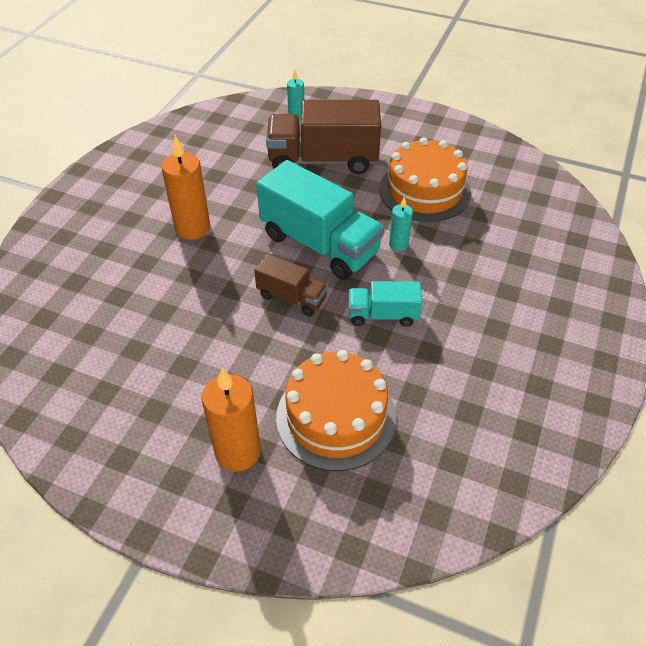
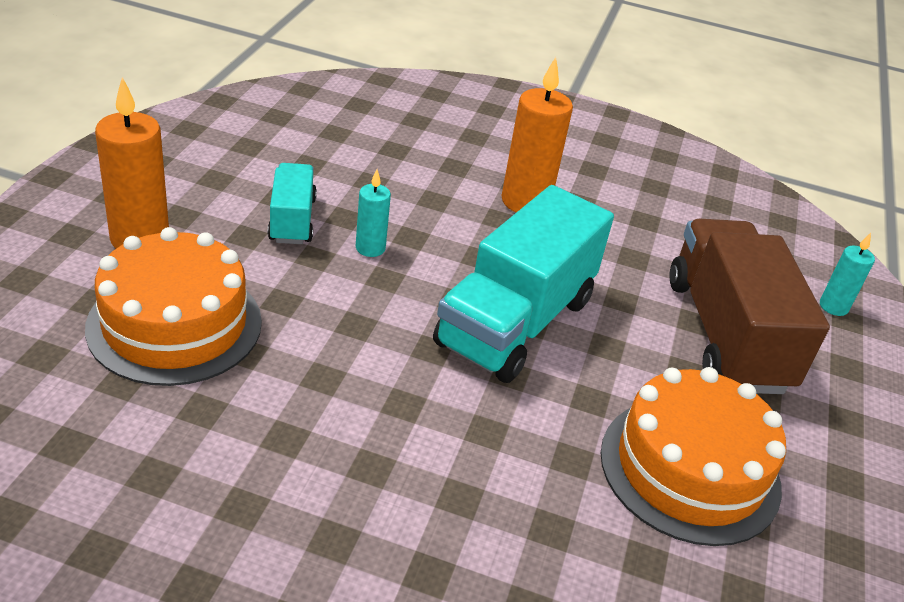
camera: 80 degrees right, 10 degrees down
brown truck [254,254,328,316] -> none
turquoise truck [349,281,422,327] -> turquoise truck moved to [268,163,317,244]
turquoise candle [389,197,413,251] -> turquoise candle moved to [356,170,391,257]

